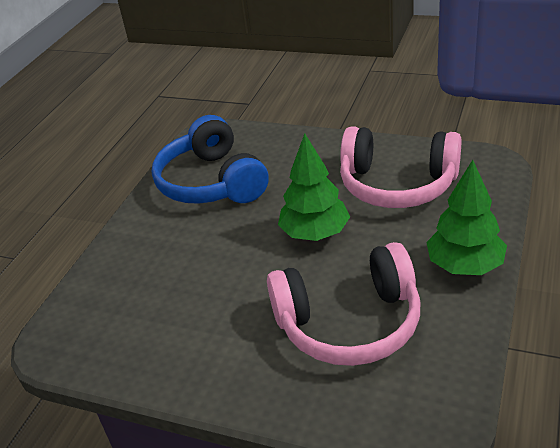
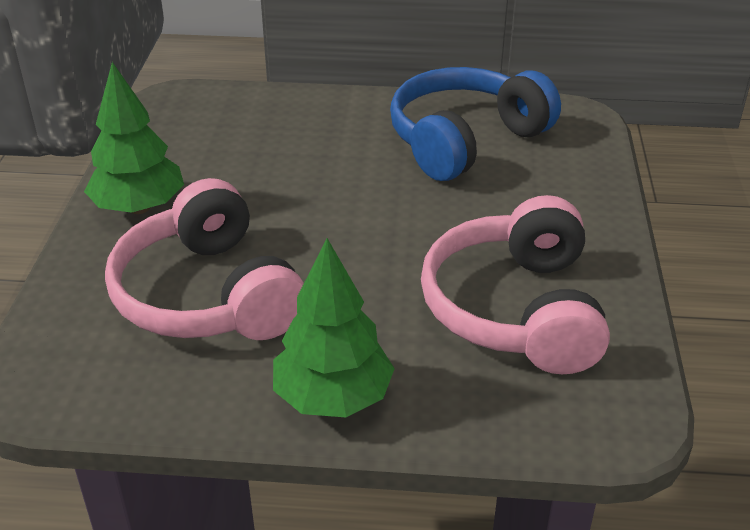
camera: 70 degrees right, 0 degrees up
green tree [278,133,350,241] -> green tree moved to [84,62,184,214]

